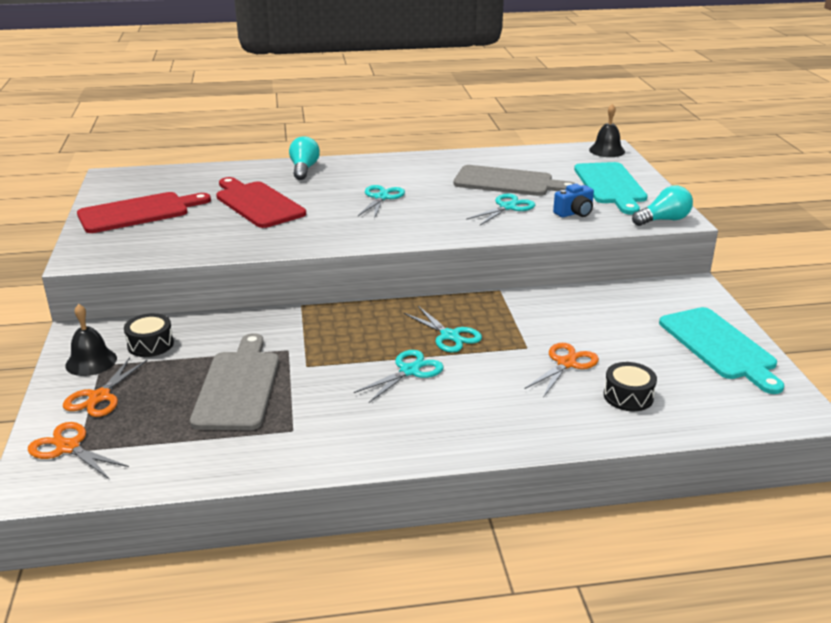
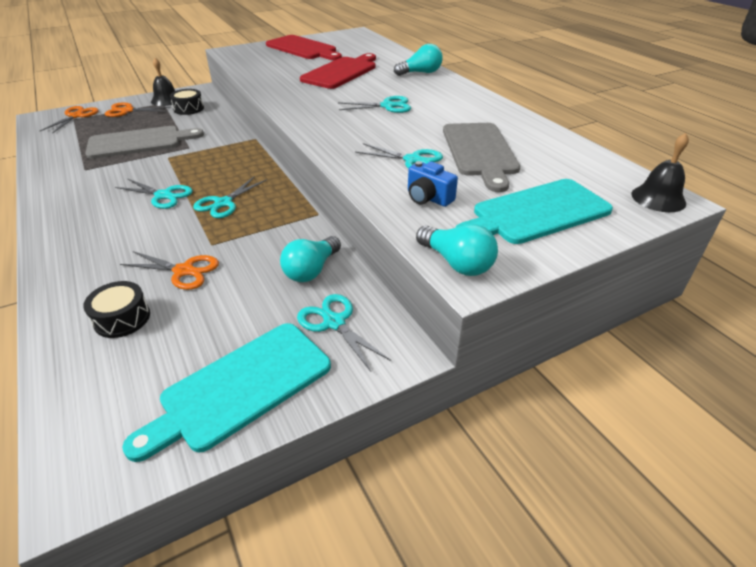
camera: 70 degrees right, 10 degrees up
none -> turquoise light bulb [280,236,341,282]
none -> turquoise scissors [297,294,391,372]

